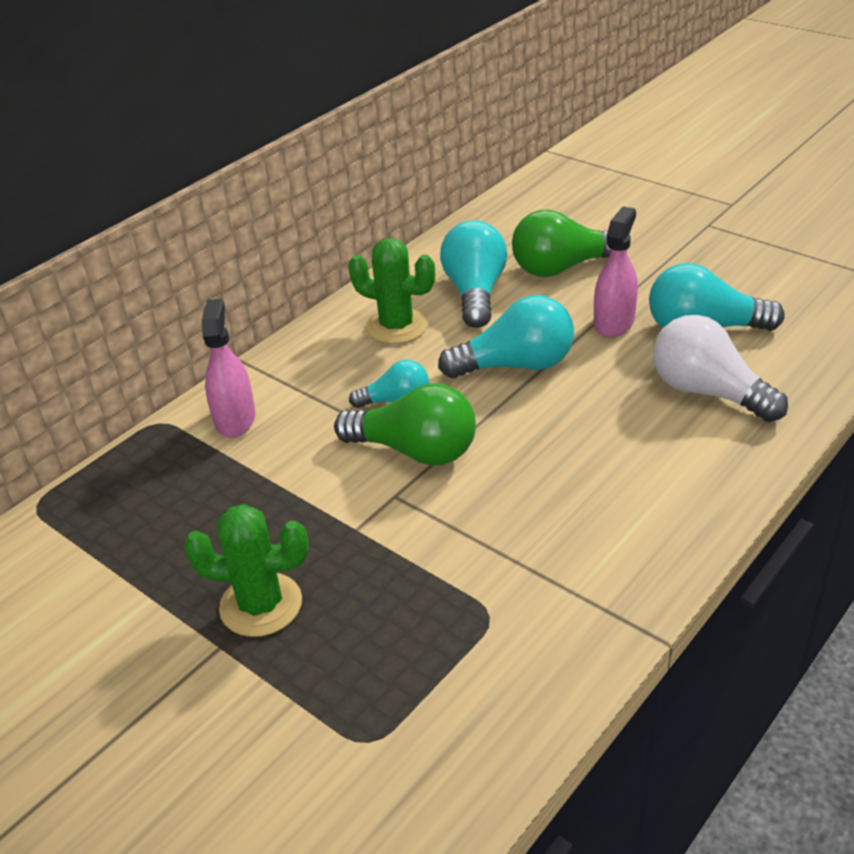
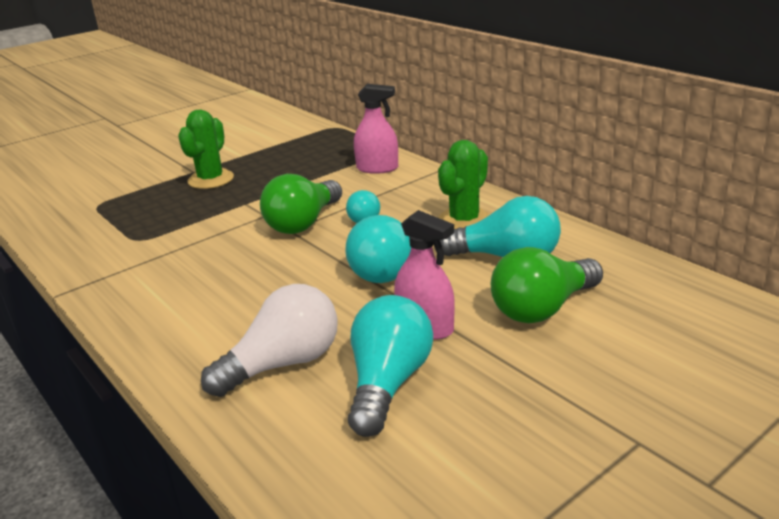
camera: 100 degrees right, 10 degrees down
green light bulb [512,210,627,277] -> green light bulb turned 120 degrees counterclockwise [491,247,603,323]

